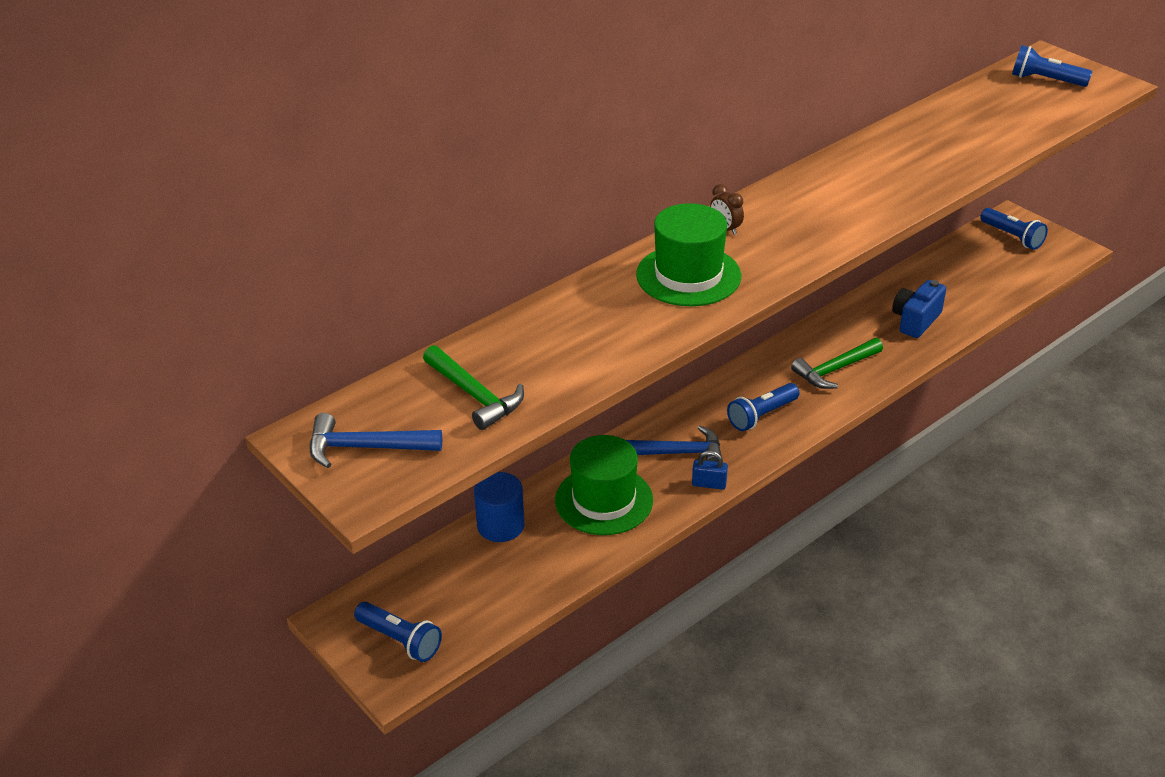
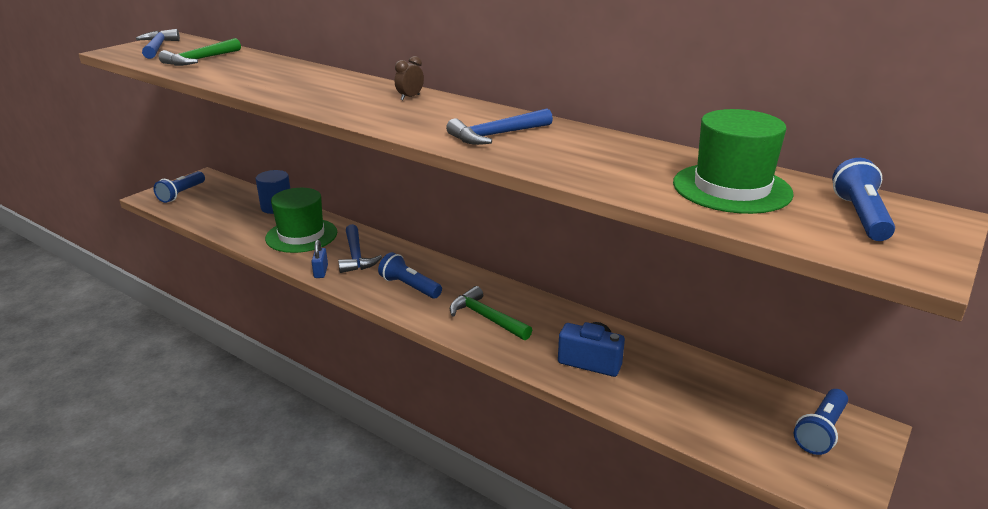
camera: 75 degrees right, 10 degrees down
green hat [636,203,741,306] -> green hat moved to [673,109,794,214]
none -> blue hammer [446,108,553,145]

